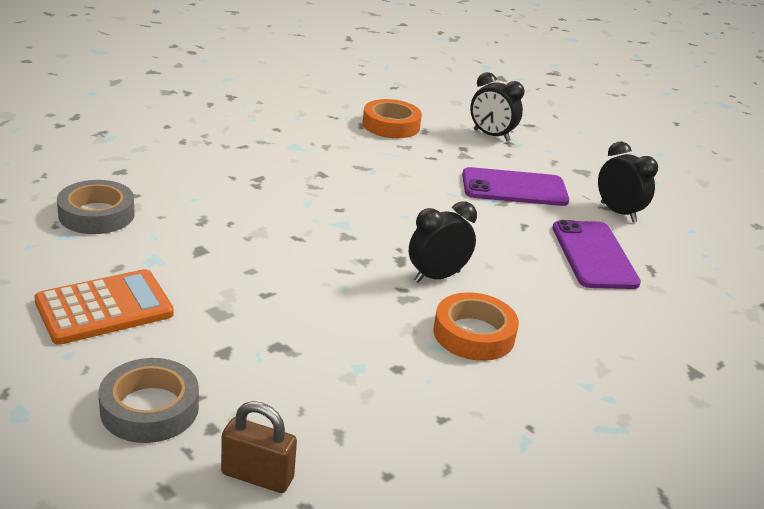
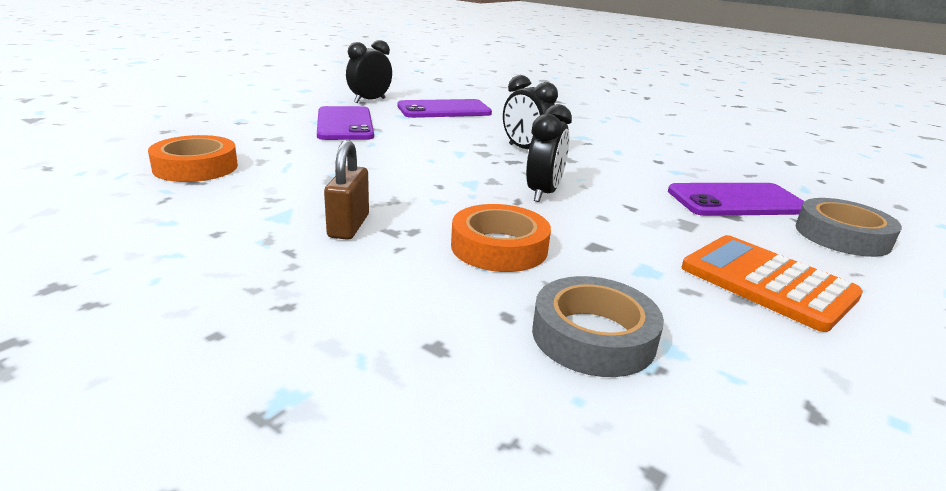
camera: 100 degrees left, 5 degrees down
brown padlock [221,401,297,493] -> brown padlock moved to [324,140,369,240]
orange tape [433,292,519,361] -> orange tape moved to [451,204,551,272]
black clock [470,72,524,141] -> black clock moved to [526,104,572,202]
none -> purple phone [668,183,805,216]

